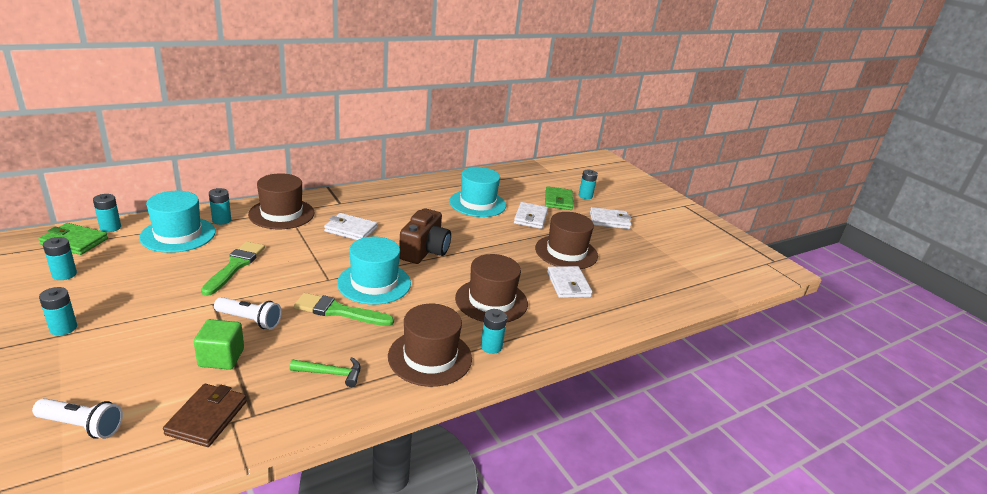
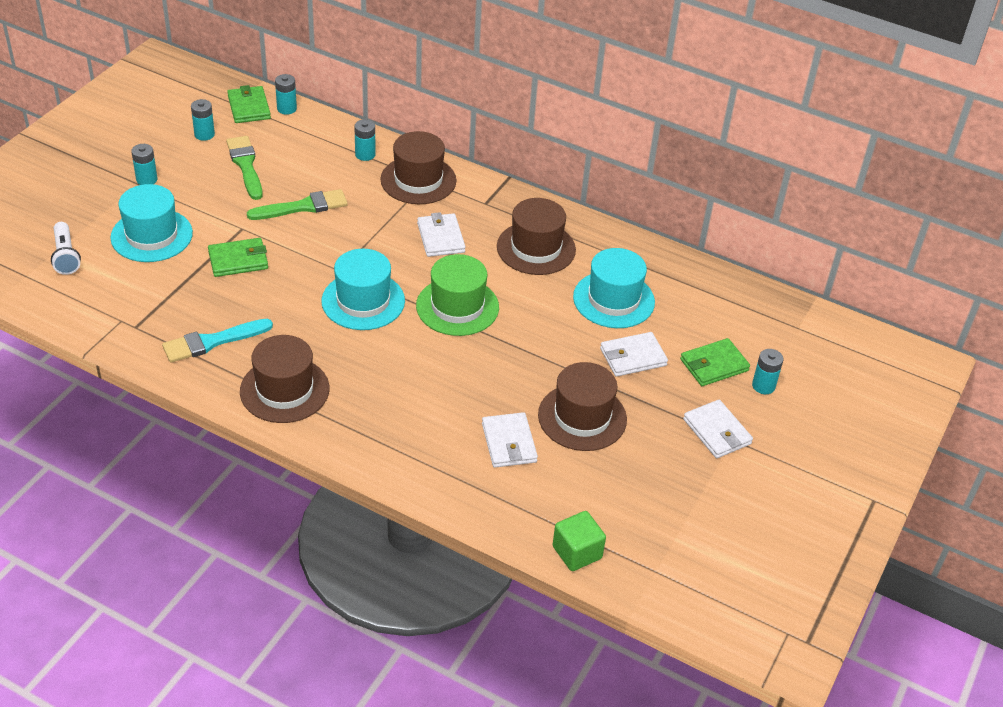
camera: 60 degrees right, 15 degrees up
turquoise hat [139,191,216,253] -> turquoise hat moved to [110,184,193,262]
brown wallet [163,384,247,447] -> none
green cube [194,319,244,370] -> green cube moved to [552,511,606,571]
white flashlight [214,297,282,329] -> green wallet [208,238,268,277]
green hammer [290,357,360,387] -> turquoise brush [162,319,273,362]
green brush [294,293,394,326] -> green brush moved to [226,136,263,200]
brown camera [399,208,451,264] -> green hat [416,254,499,336]
brown hat [455,254,528,323] -> brown hat moved to [497,198,576,275]
turquoise battery [481,309,507,354] -> none
white wallet [547,266,592,298] -> white wallet turned 60 degrees counterclockwise [482,412,538,468]

